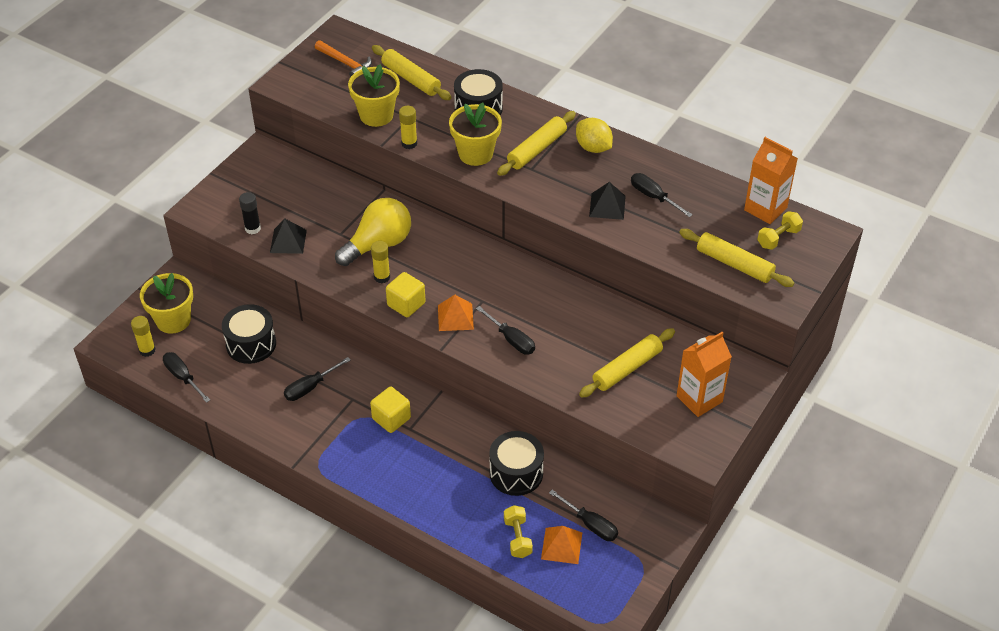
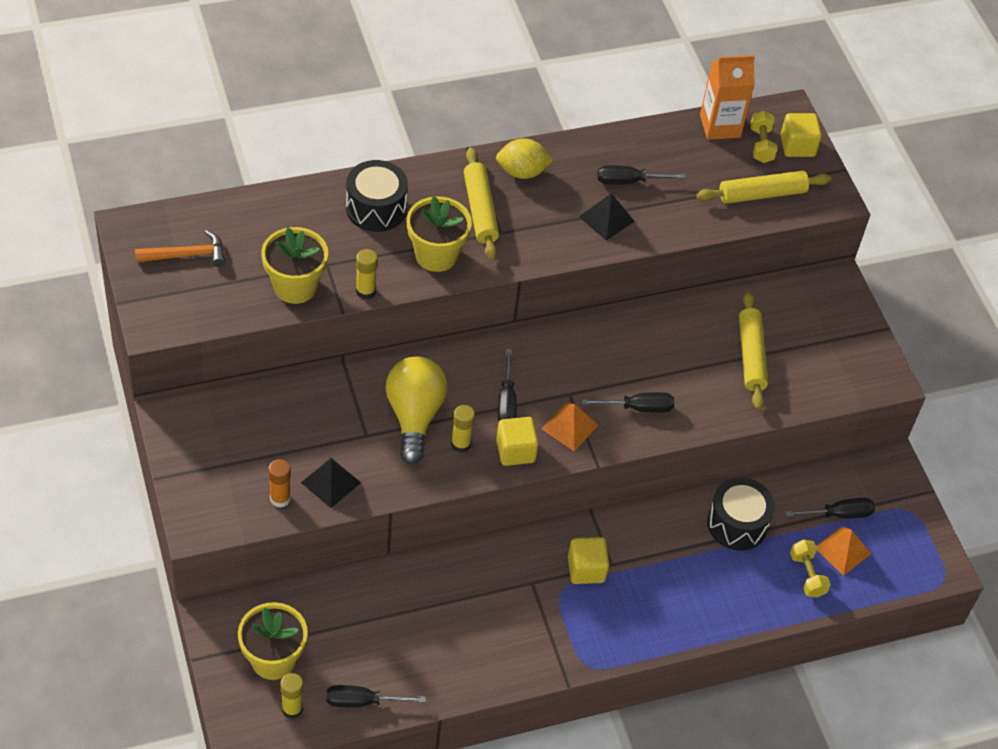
camera: 55 degrees left, 5 degrees up
black drum [222,304,276,364] -> none
black glue stick [239,192,261,234] -> orange glue stick [268,459,291,508]
black screwdriver [284,357,351,401] -> black screwdriver moved to [498,349,517,422]
yellow rolling pin [372,45,451,100] -> none
yellow dumbbell [504,505,533,558] -> yellow dumbbell turned 45 degrees clockwise [790,539,831,598]
orange carton [677,332,732,417] -> none
none -> yellow cube [780,113,822,157]

